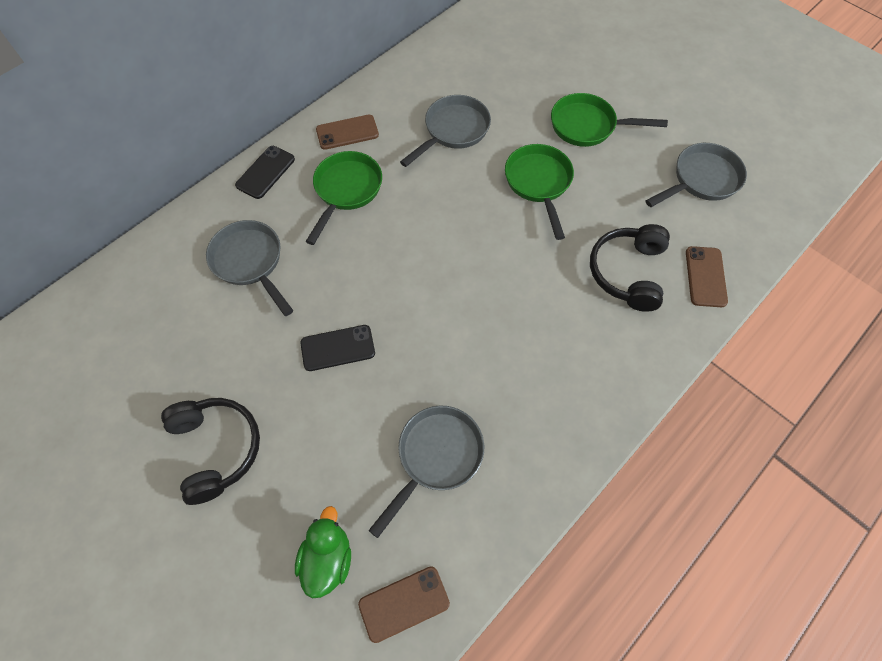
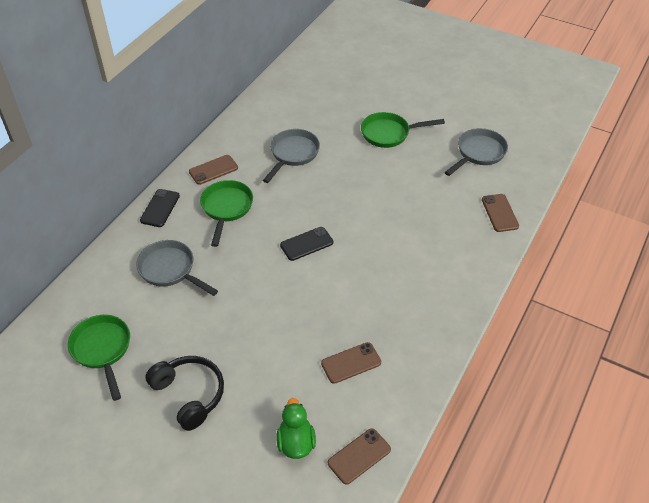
camera: 15 degrees left, 15 degrees down
black phone [300,325,375,371] -> black phone moved to [280,227,333,261]
grey pan [368,406,484,538] -> brown phone [321,342,381,384]
green pan [505,144,574,240] -> green pan moved to [68,315,130,401]
black headphones [590,224,670,312] -> none

